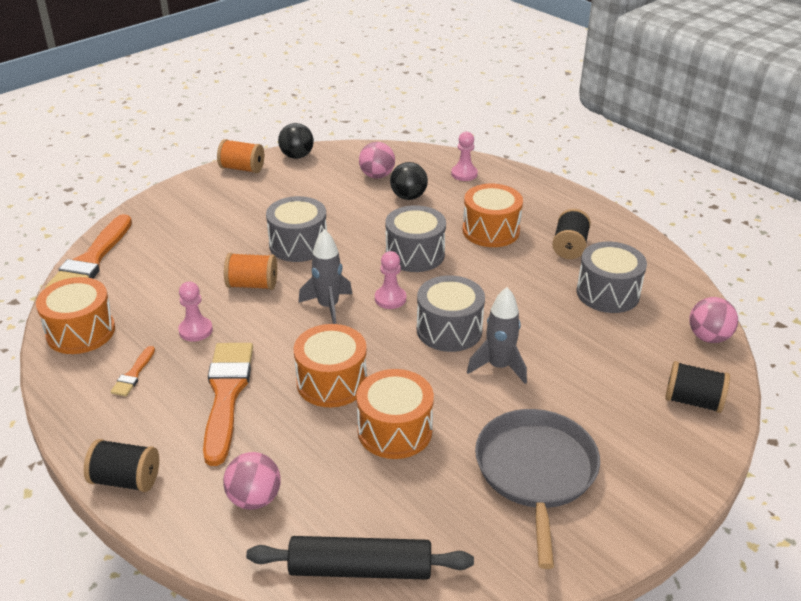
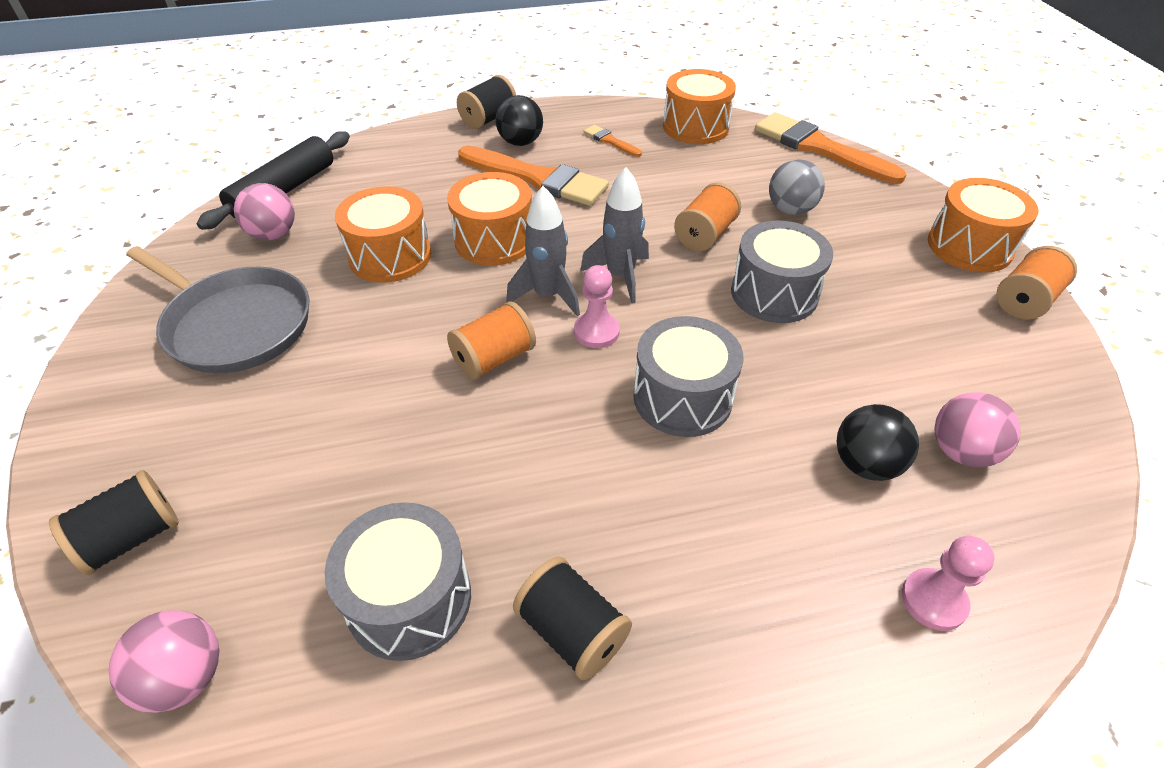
camera: 120 degrees right, 10 degrees up
pink pawn [178,282,213,342] -> none
pink ball [223,452,281,510] -> pink ball moved to [234,183,295,240]
black ball [278,123,314,159] -> black ball moved to [495,95,543,146]
grey drum [417,275,485,352] -> orange spool [447,302,536,380]
orange drum [463,184,523,247] -> orange drum moved to [928,178,1039,273]
grey rocket [467,287,527,384] -> grey rocket moved to [506,186,580,316]
none -> grey ball [769,159,825,215]

